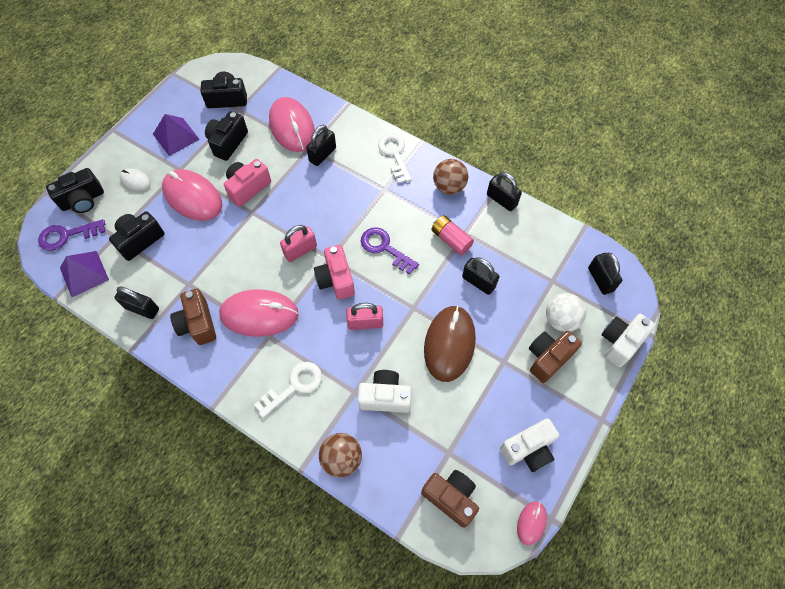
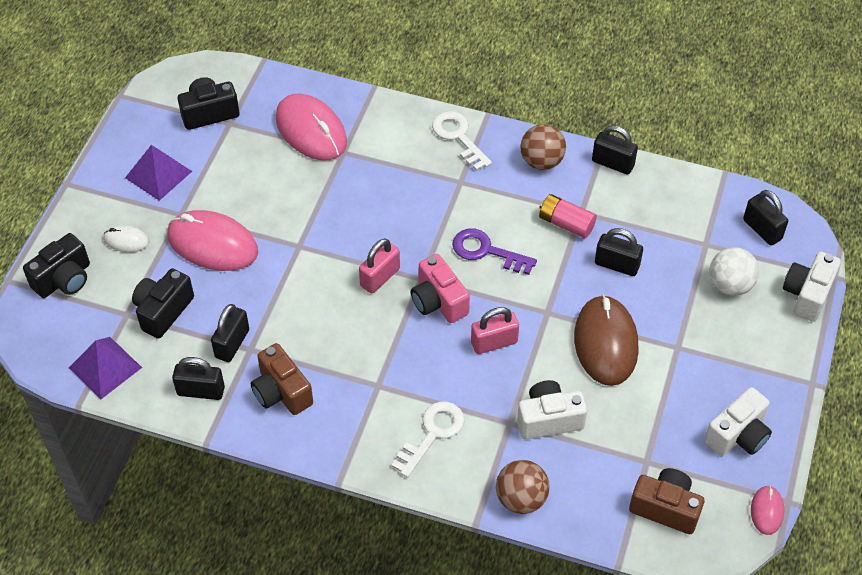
camera: 15 degrees left, 10 degrees down
purple key [38,219,105,251] -> none
black camera [205,111,248,161] -> none
pink mouse [219,289,299,337] -> none
pink camera [224,159,271,207] -> none
black padlock [306,125,336,166] -> black padlock moved to [211,304,249,362]
brown camera [529,331,582,383] -> none

